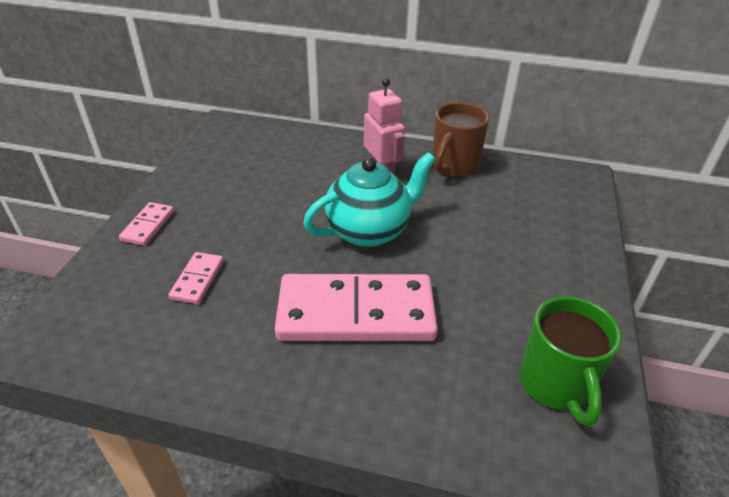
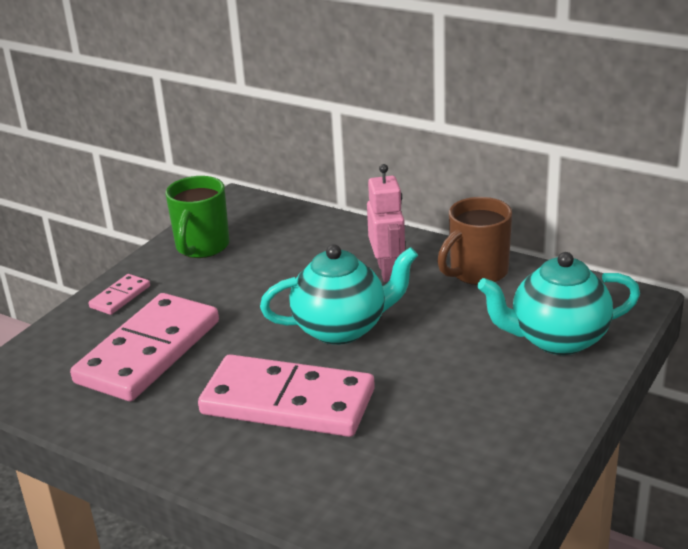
camera: 20 degrees right, 10 degrees down
pink domino [168,252,224,304] -> pink domino [70,293,219,401], size x2.30
green mug [520,296,622,426] -> green mug moved to [166,176,230,258]
none -> turquoise teapot [477,252,640,355]

